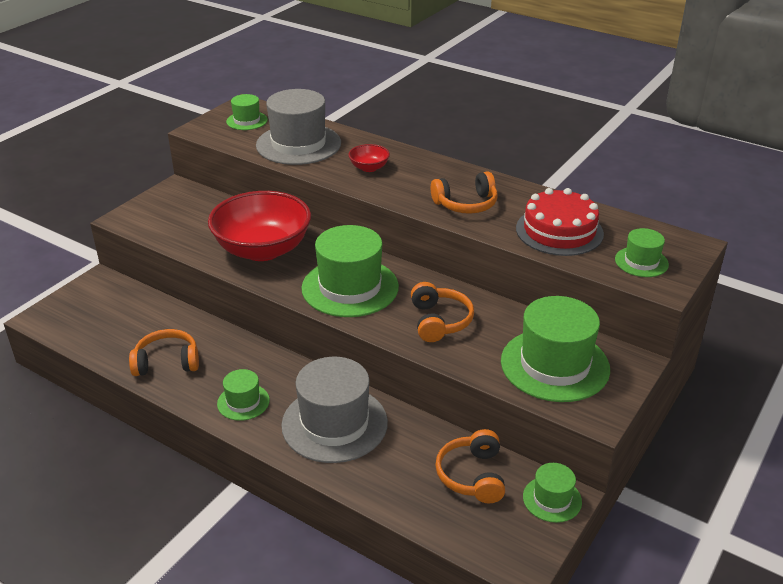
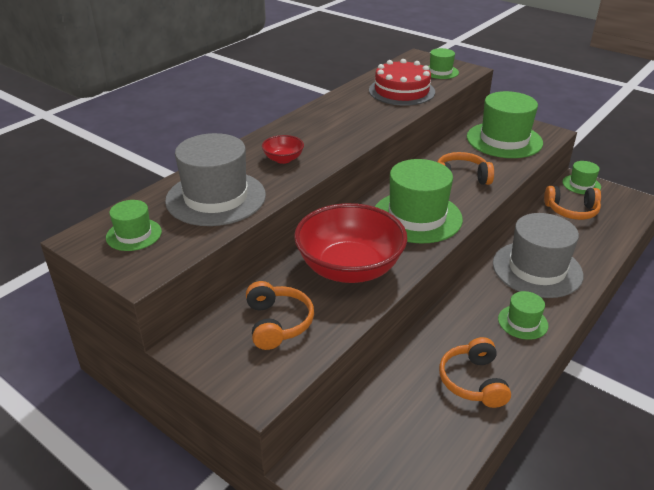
camera: 85 degrees left, 0 degrees up
orange headphones [431,171,498,214] -> orange headphones moved to [246,281,314,350]

